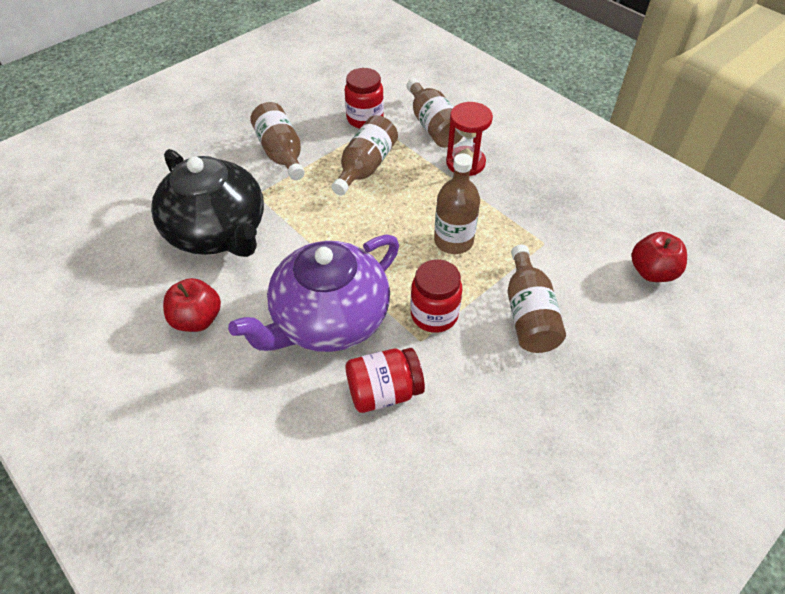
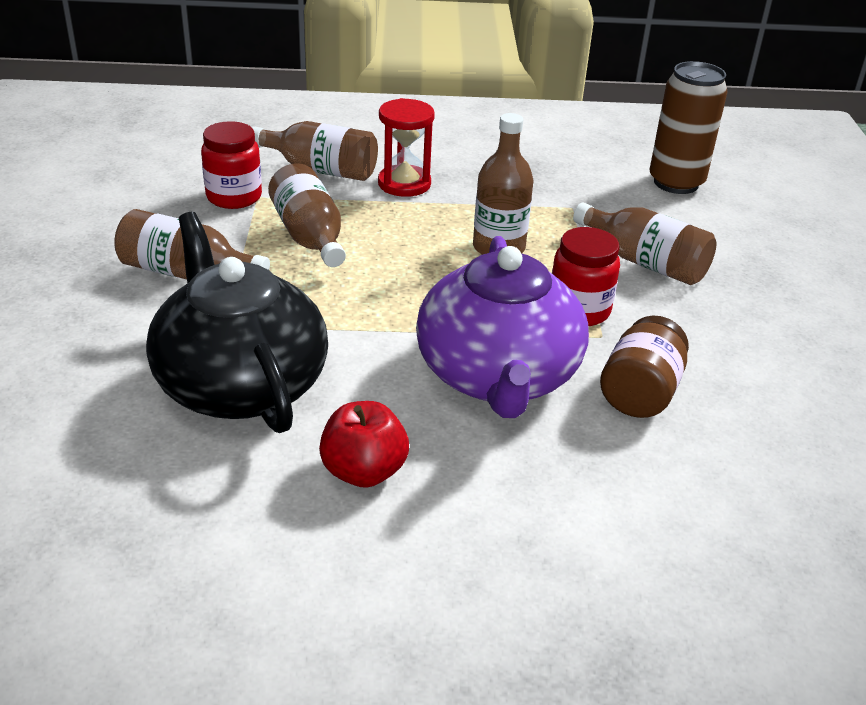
camera: 50 degrees left, 15 degrees down
black teapot [151,149,264,257] -> black teapot turned 120 degrees counterclockwise [146,212,328,433]
red jar [346,348,425,413] -> brown jar [600,316,689,418]
red apple [631,232,687,282] -> brown can [650,61,728,194]

